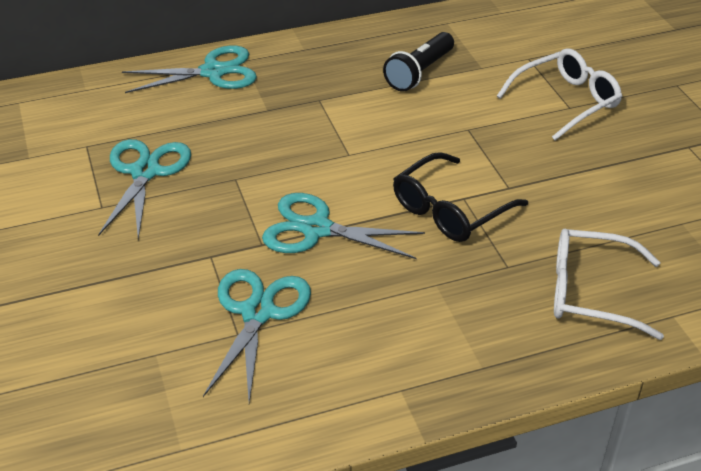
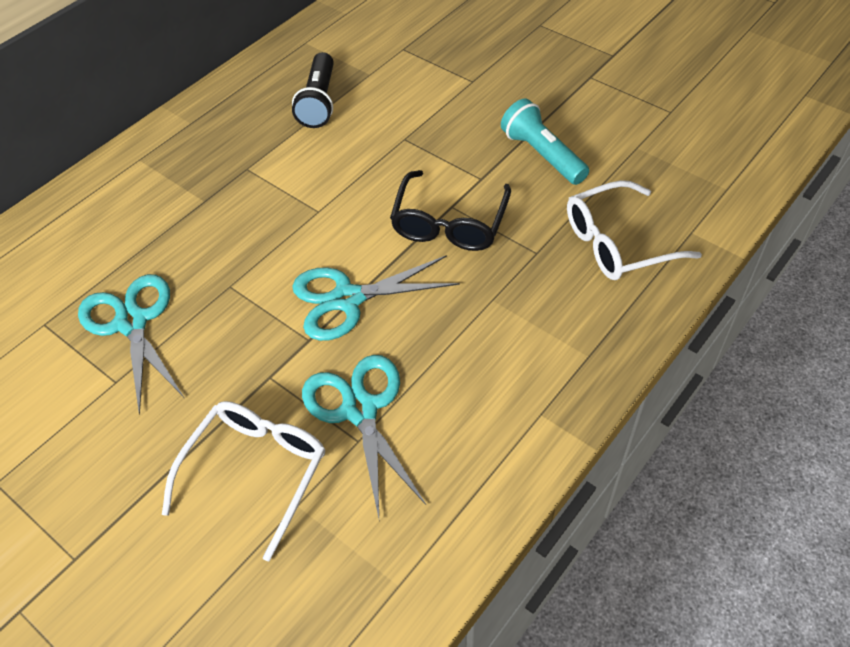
camera: 30 degrees left, 10 degrees up
turquoise scissors [122,45,257,93] -> none
white glasses [497,48,622,141] -> white glasses moved to [162,401,326,561]
none -> turquoise flashlight [501,99,589,185]

